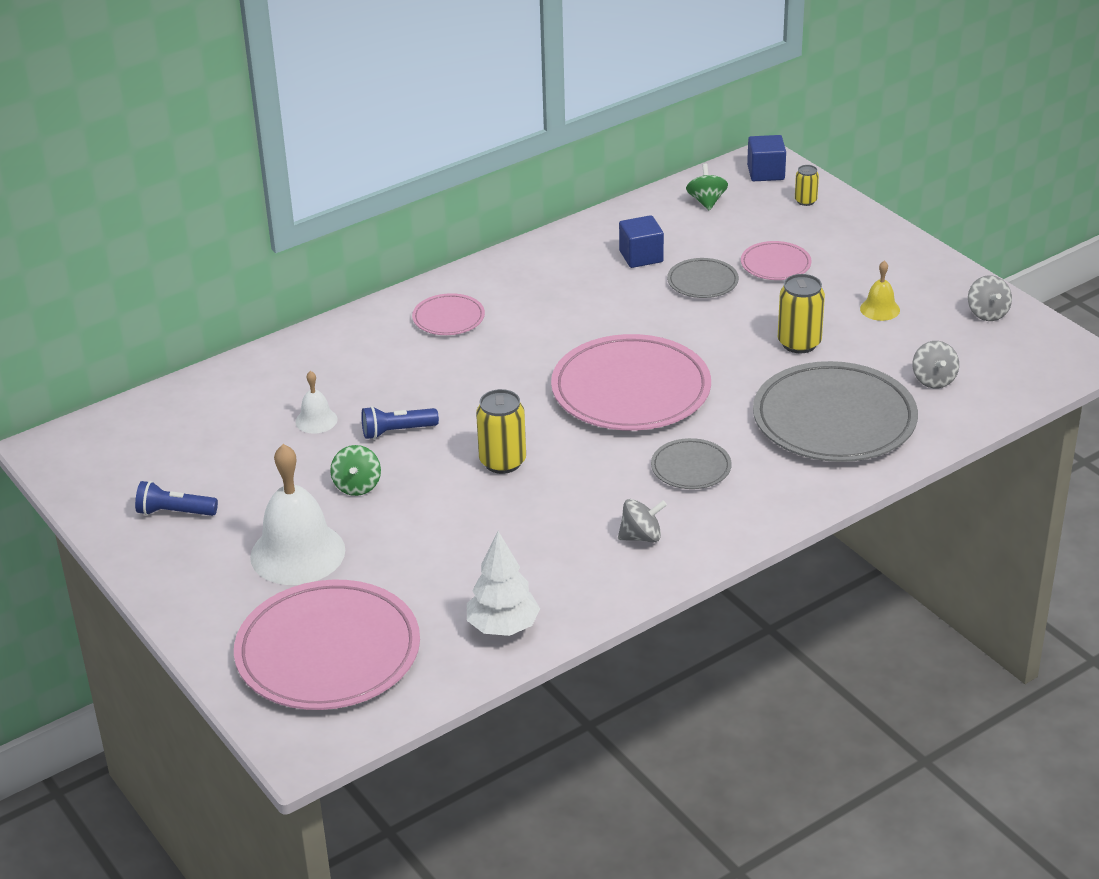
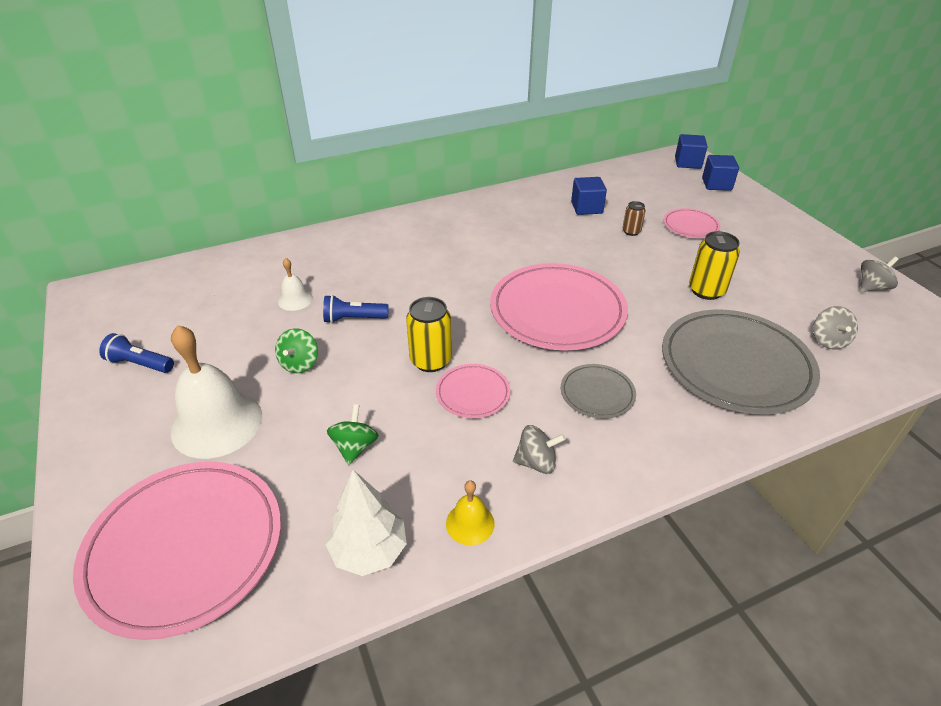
camera: 10 degrees right, 5 degrees up
pink plate [412,293,485,335] -> pink plate moved to [436,364,511,418]
grey plate [667,258,739,298] -> brown can [623,201,646,236]
green spinning top [686,163,728,211] -> green spinning top moved to [327,404,379,465]
yellow can [795,165,819,206] -> blue cube [702,155,739,191]
yellow bell [860,261,900,321] -> yellow bell moved to [446,480,495,545]
grey spinning top [968,275,1012,321] -> grey spinning top turned 120 degrees counterclockwise [860,257,899,292]

